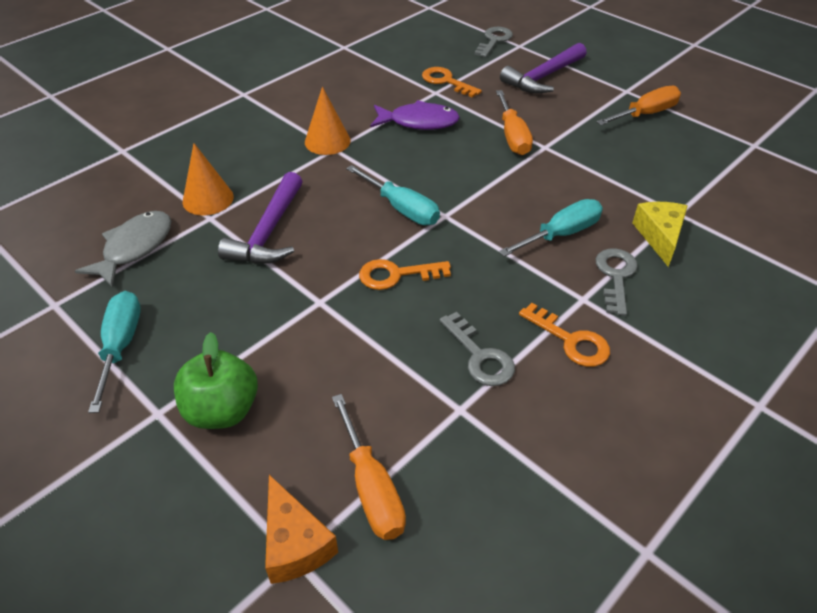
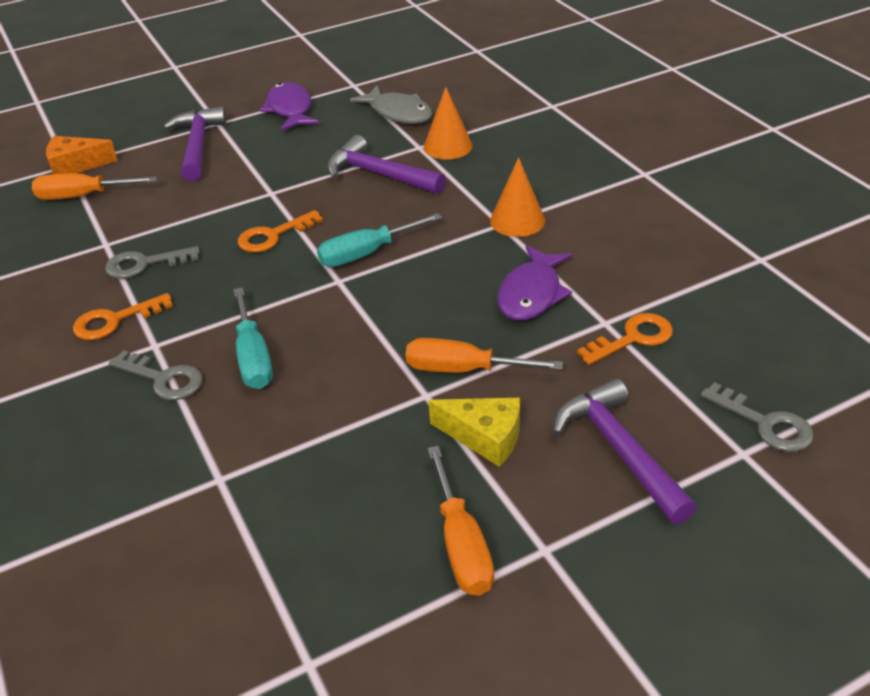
camera: 110 degrees right, 5 degrees down
turquoise screwdriver [88,291,141,413] -> purple fish [260,82,319,131]
green apple [174,332,258,429] -> purple hammer [163,106,227,181]
orange key [359,259,451,290] -> orange key turned 135 degrees counterclockwise [238,210,323,253]
yellow cheese [632,202,688,267] -> yellow cheese moved to [429,398,520,467]

